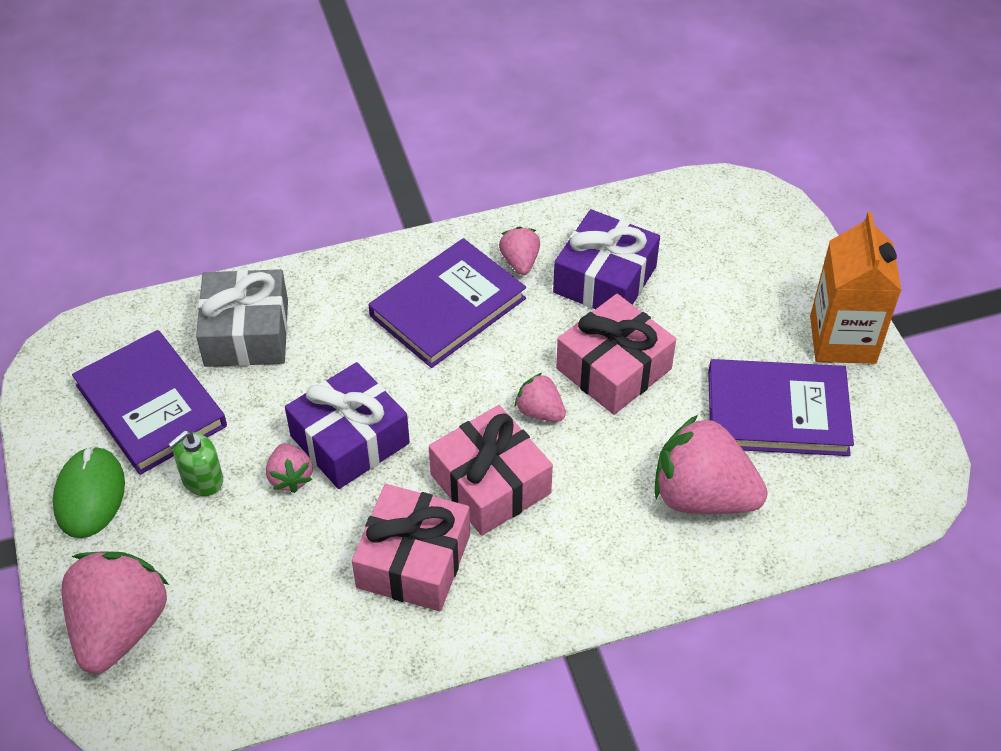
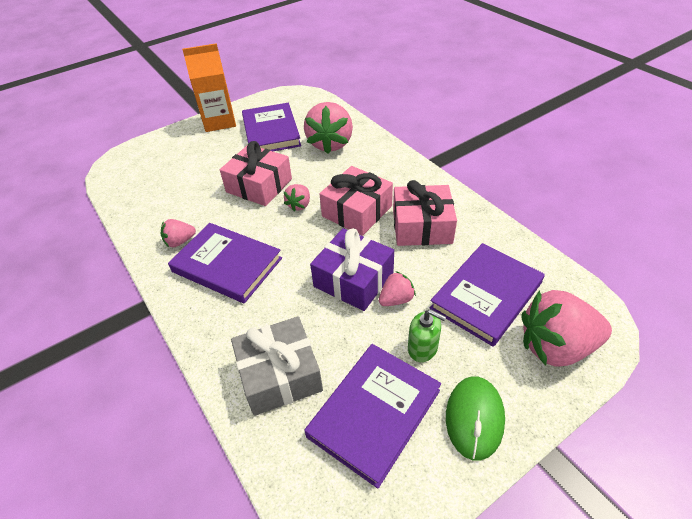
camera: 105 degrees left, 5 degrees down
green mouse [53,446,125,538] -> green mouse turned 60 degrees counterclockwise [446,377,505,460]
purple gift [553,209,660,309] -> none
none -> purple book [430,243,545,347]

